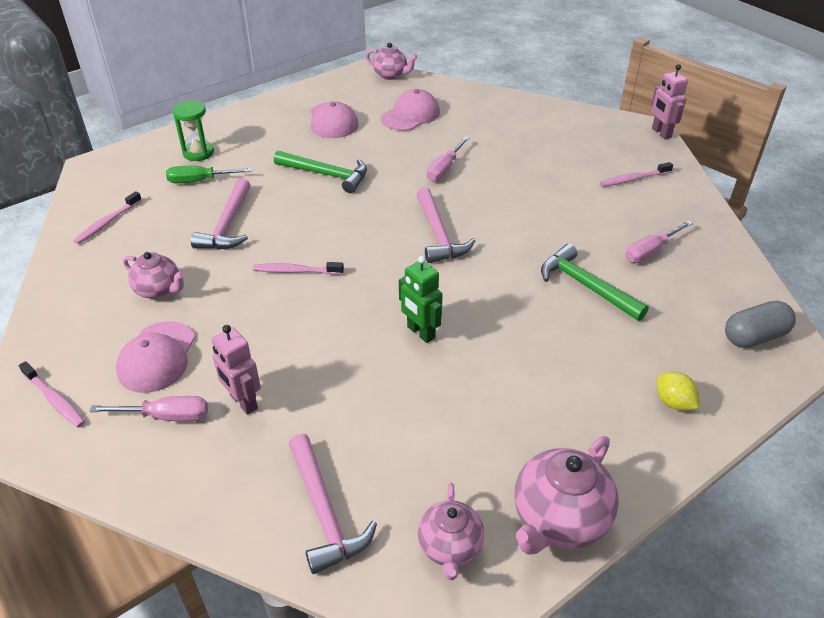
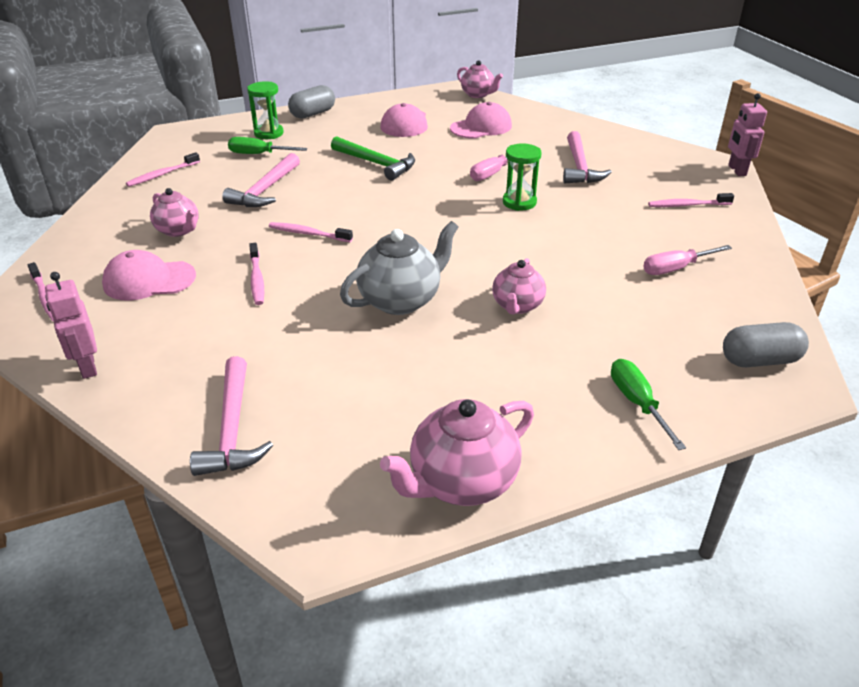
camera: 15 degrees right, 5 degrees down
pink screwdriver [90,396,208,421] -> none
pink cap [116,321,195,393] -> pink cap turned 60 degrees clockwise [102,250,196,300]
pink robot [212,325,261,415] -> pink robot moved to [45,272,97,379]
green robot [399,256,443,343] -> grey teapot [340,221,458,315]
pink hammer [416,187,475,263] -> pink hammer moved to [563,131,612,183]
pink teapot [418,483,484,580] -> pink teapot moved to [492,258,546,315]
green hammer [541,244,649,321] -> none
yellow lemon [657,372,699,411] -> green screwdriver [611,359,686,450]
none -> pink toothbrush [249,243,264,305]
none -> grey capsule [288,85,335,119]
none -> green hourglass [503,143,542,211]

